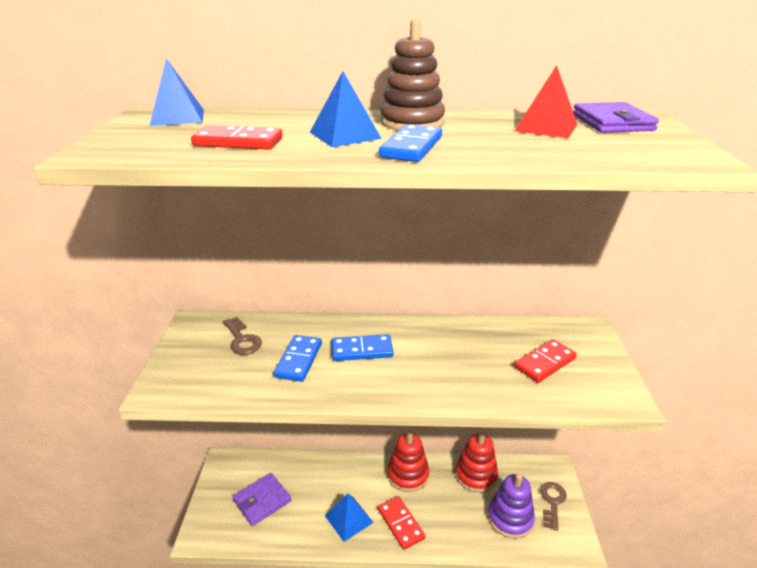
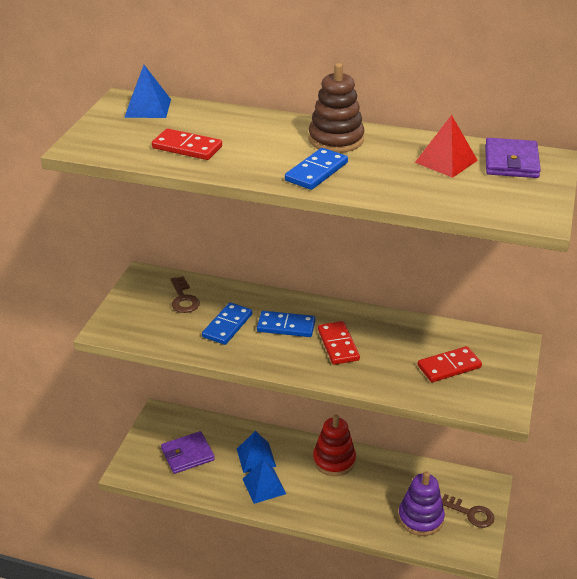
camera: 15 degrees right, 5 degrees up
blue pyramid [310,71,382,147] -> blue pyramid moved to [237,431,276,473]
red domino [378,496,425,550] -> red domino moved to [318,321,360,365]
red stacking toy [455,431,498,493] -> none
brown key [540,482,567,531] -> brown key turned 90 degrees clockwise [442,494,494,528]

